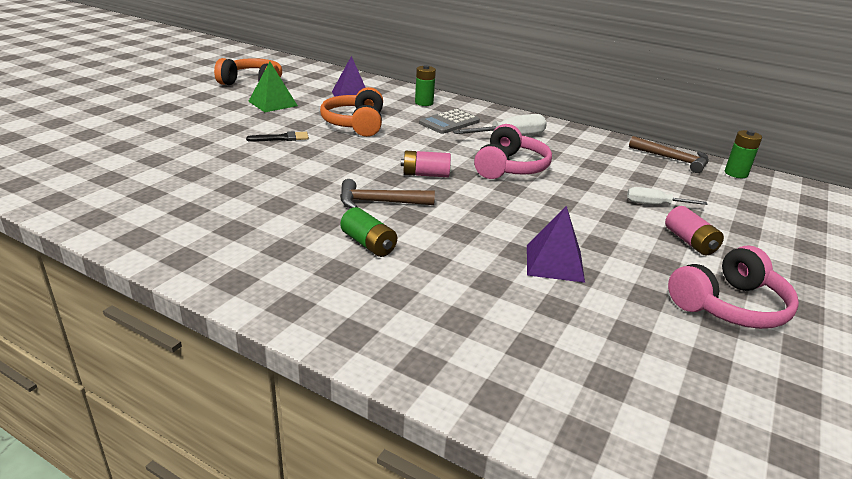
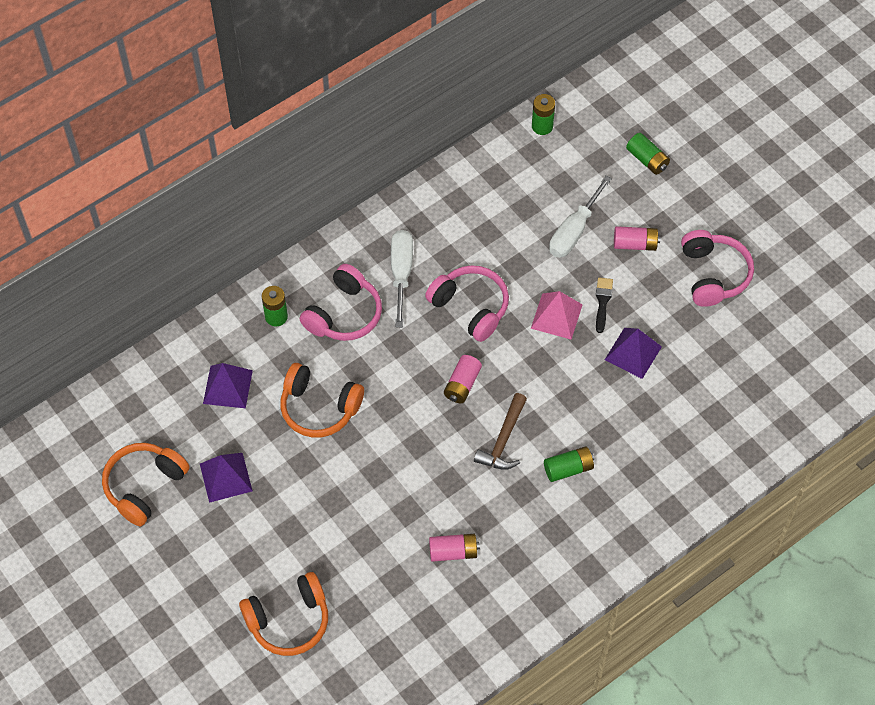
camera: 65 degrees left, 30 degrees up
black brush [246,131,309,142] -> black brush moved to [596,277,613,333]
green pyramid [248,62,298,112] -> purple pyramid [200,453,253,503]
grey calculator [419,109,480,134] -> pink headphones [300,264,382,341]
white screwdriver [627,187,708,205] -> white screwdriver [549,176,612,258], size x1.58
brown hammer [629,136,709,173] -> none
none -> orange headphones [239,572,328,656]
none -> pink battery [429,534,480,562]
none -> pink pyramid [531,291,583,340]
none -> green battery [626,133,670,175]

